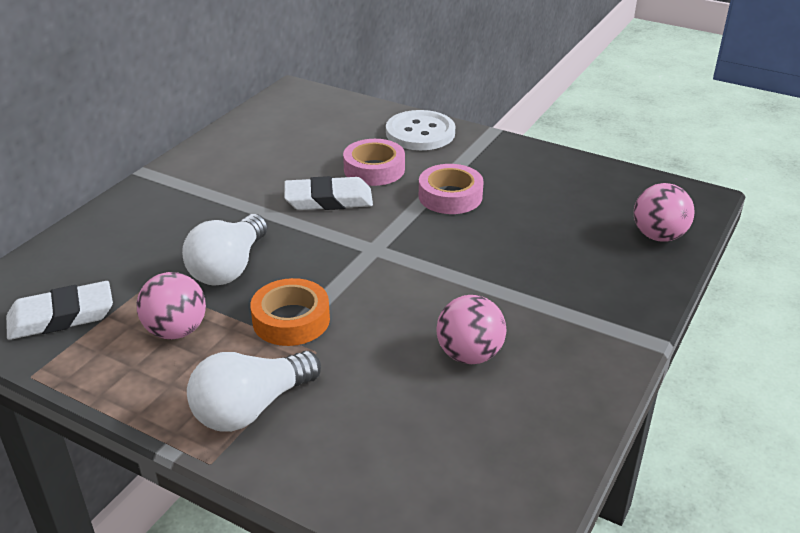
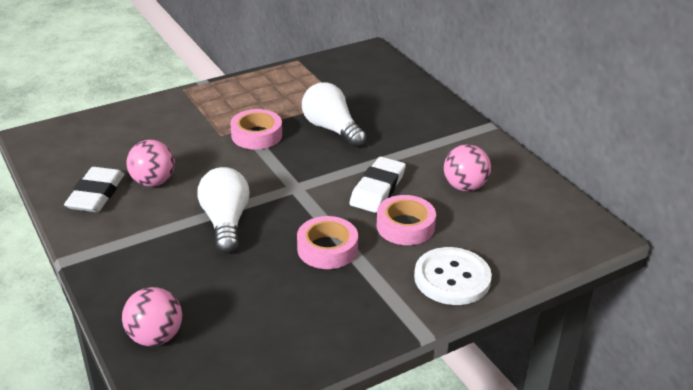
camera: 120 degrees right, 0 degrees up
white eraser [6,281,113,340] -> white eraser moved to [64,167,124,212]
pink ball [137,272,206,339] -> pink ball moved to [444,144,491,191]
white light bulb [187,351,321,432] -> white light bulb moved to [197,167,250,254]
orange tape [250,278,330,346] -> pink tape [230,109,282,149]

